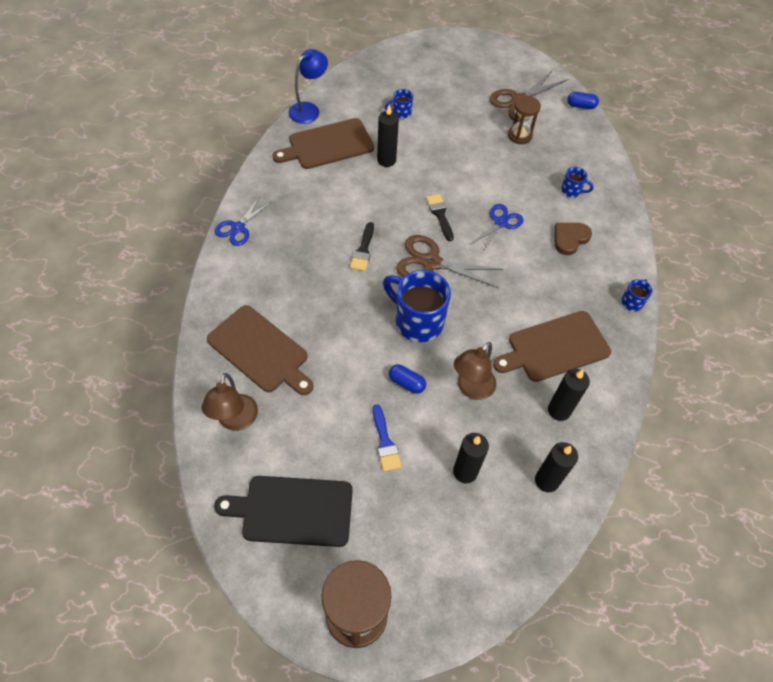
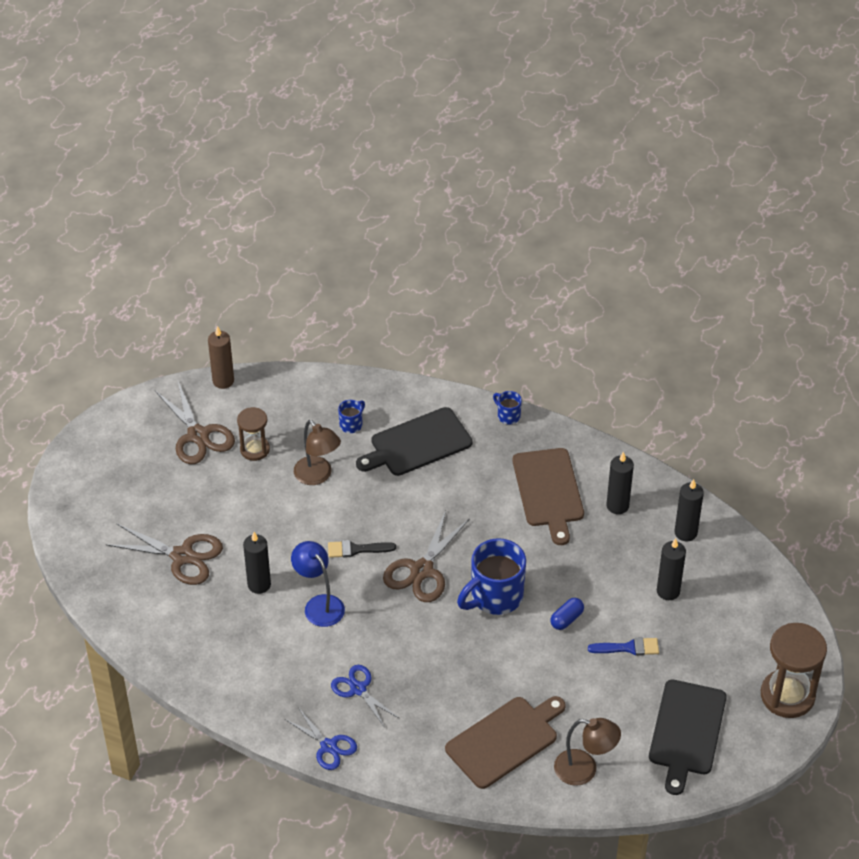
camera: 75 degrees left, 10 degrees down
brown cutting board [272,118,374,169] -> none
blue lamp [288,49,328,124] -> blue lamp moved to [291,541,345,627]
black brush [350,222,374,271] -> none
blue mug [385,89,413,119] -> brown scissors [105,523,223,585]
brown lamp [454,342,496,400] -> brown lamp moved to [294,420,341,485]
blue scissors [471,204,523,252] -> blue scissors moved to [331,665,399,728]
brown heart [554,223,592,255] -> black cutting board [356,407,473,476]
blue capsule [567,92,599,109] -> brown candle [208,326,234,389]

